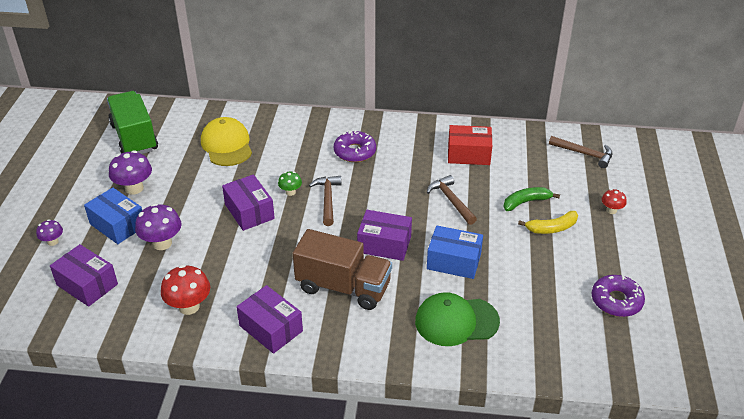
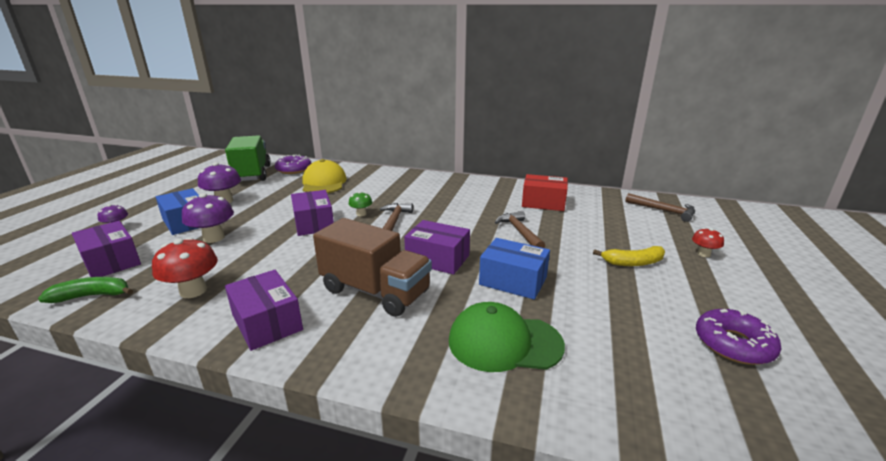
camera: 10 degrees right, 15 degrees down
purple donut [334,130,376,162] -> purple donut moved to [275,155,311,174]
green banana [504,187,560,211] -> green banana moved to [38,277,133,303]

